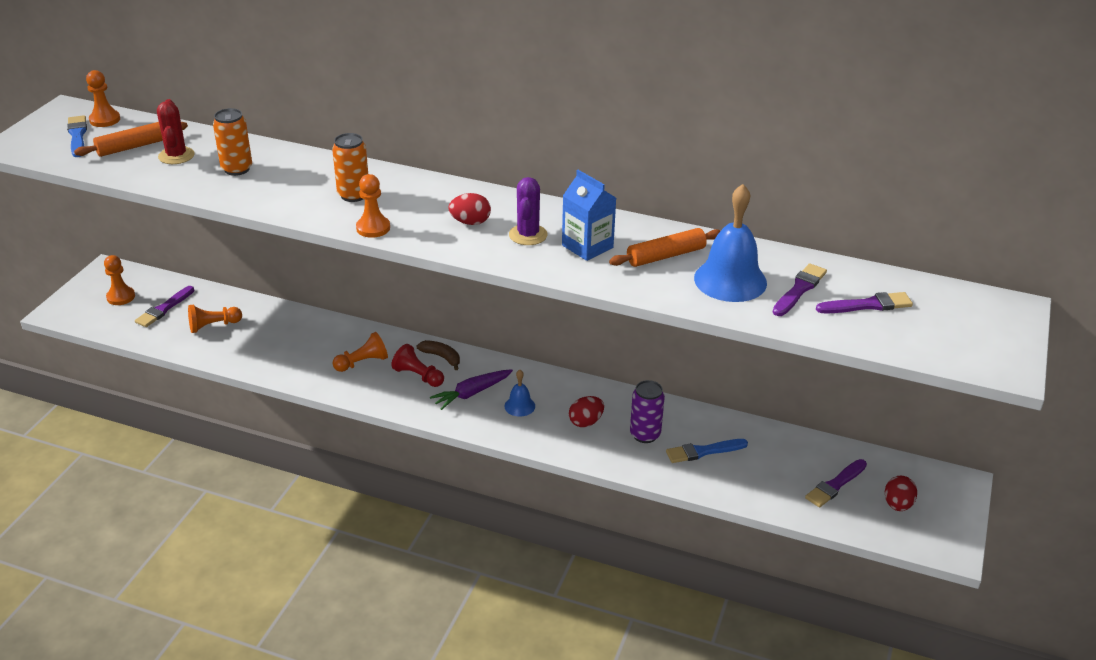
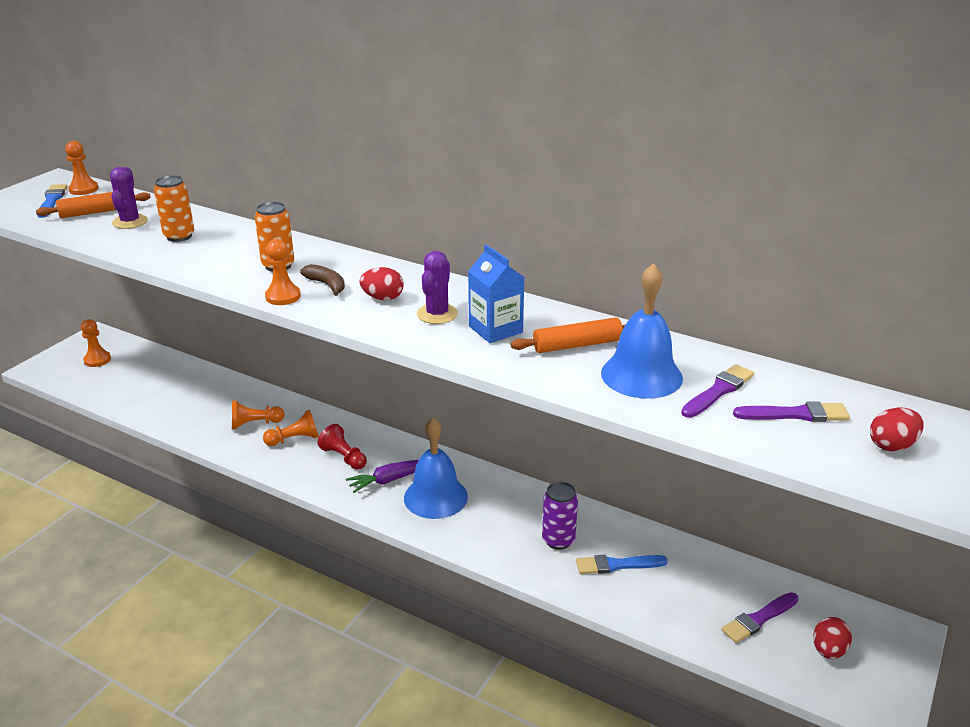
camera: 10 degrees right, 5 degrees down
purple brush [135,286,194,327] -> none
red cactus [157,99,195,164] -> purple cactus [110,167,148,229]
orange pawn [188,305,242,333] -> orange pawn moved to [232,401,285,429]
brown banana [417,340,460,370] -> brown banana moved to [300,264,345,296]
blue bell [505,370,535,417] -> blue bell [404,418,468,519], size x2.00
red egg [569,396,604,427] -> red egg moved to [870,408,924,452]

